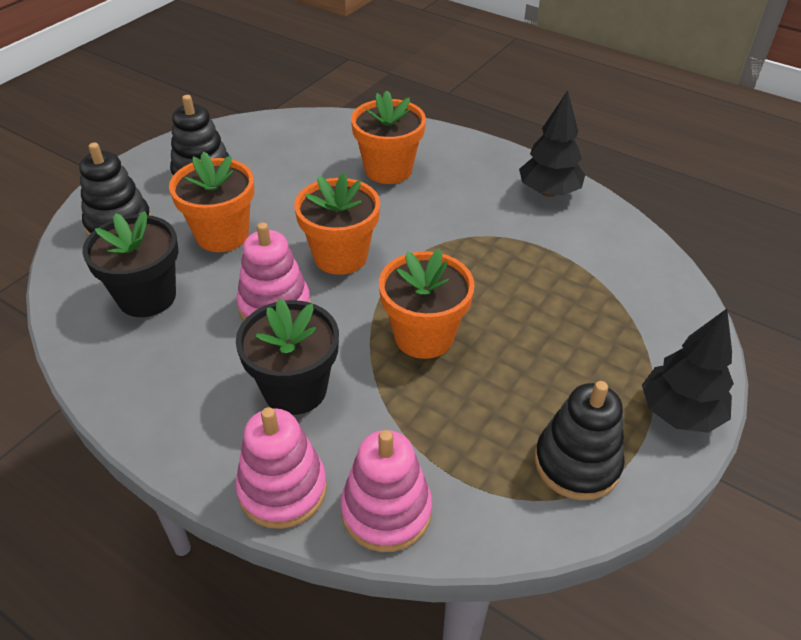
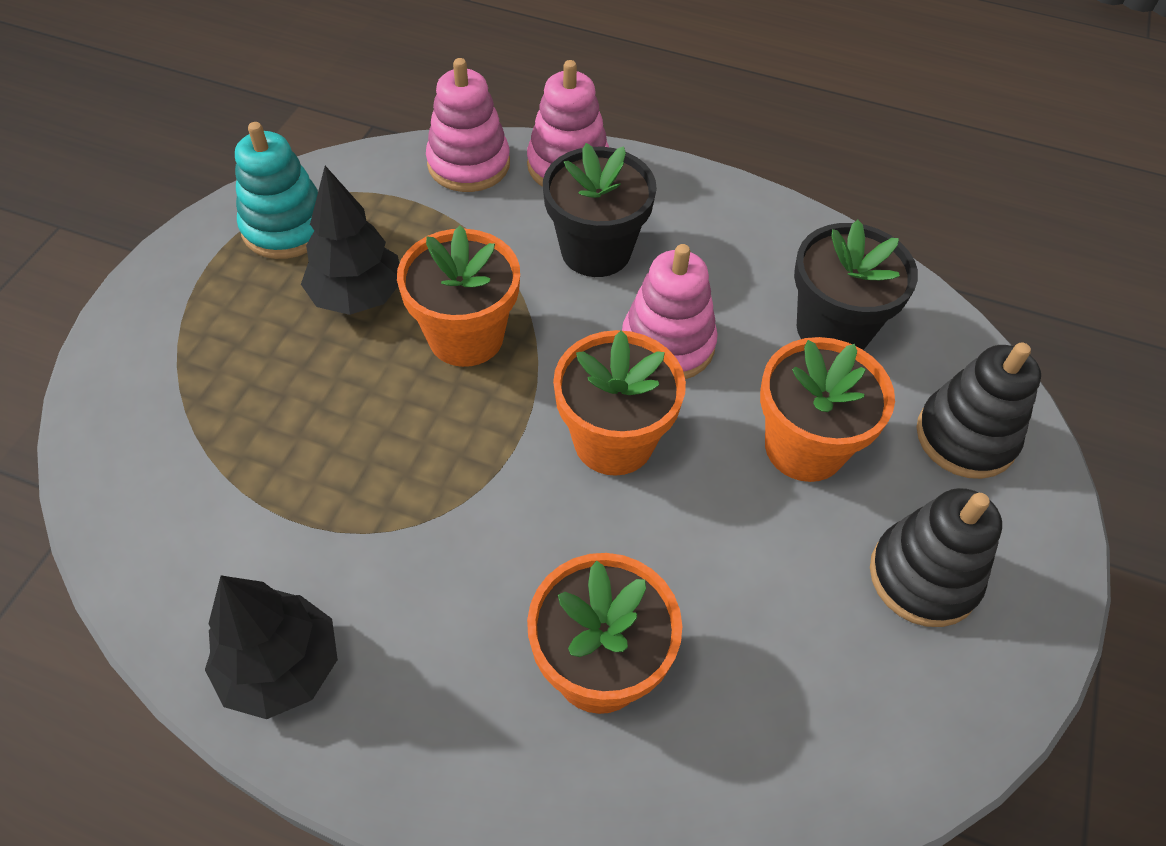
camera: 165 degrees right, 10 degrees up
black stacking toy [534,381,625,500] -> turquoise stacking toy [235,122,318,259]
black tree [642,309,734,433] -> black tree moved to [301,166,399,315]

